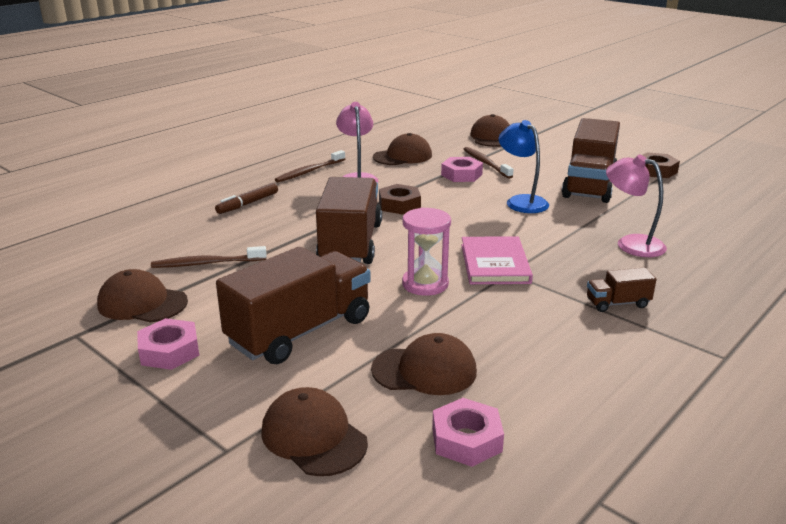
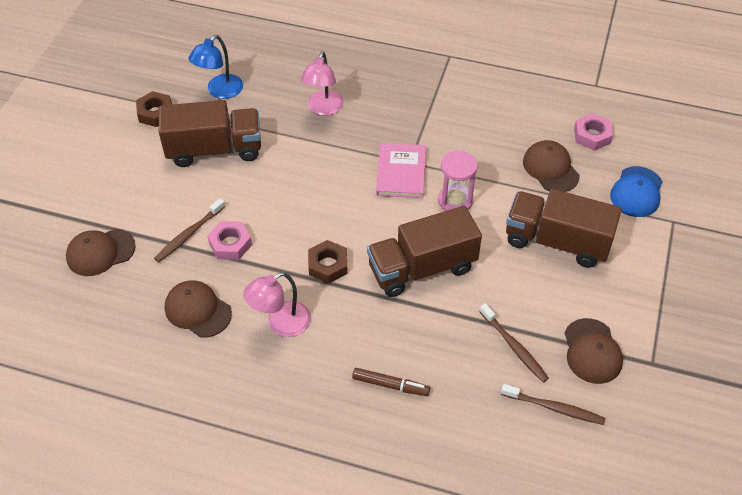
camera: 115 degrees left, 25 degrees up
pink nut [137,318,199,370] -> none
brown cap [261,387,368,476] -> blue cap [610,166,662,217]
brown toothbrush [275,150,345,182] -> brown toothbrush moved to [501,384,605,425]
pink book [461,236,533,284] -> pink book turned 60 degrees counterclockwise [376,143,426,198]
blue lamp [499,120,549,213] -> blue lamp moved to [188,35,243,99]
brown truck [587,268,656,312] -> none

